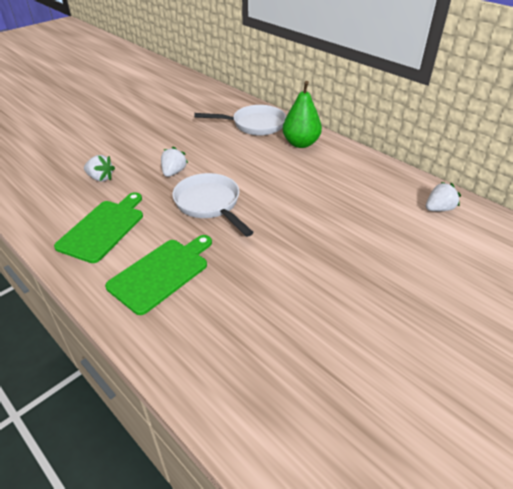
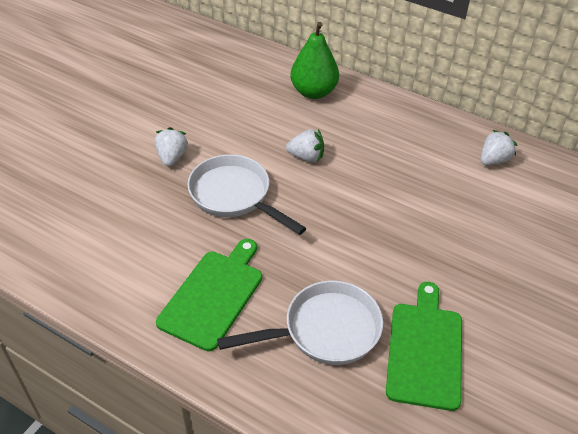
camera: 15 degrees left, 5 degrees up
green cutting board [54,192,143,263] -> green cutting board moved to [386,282,462,411]
white strawberry [84,155,115,182] -> white strawberry moved to [286,129,324,162]
white pan [194,105,286,136] -> white pan moved to [217,281,383,365]

